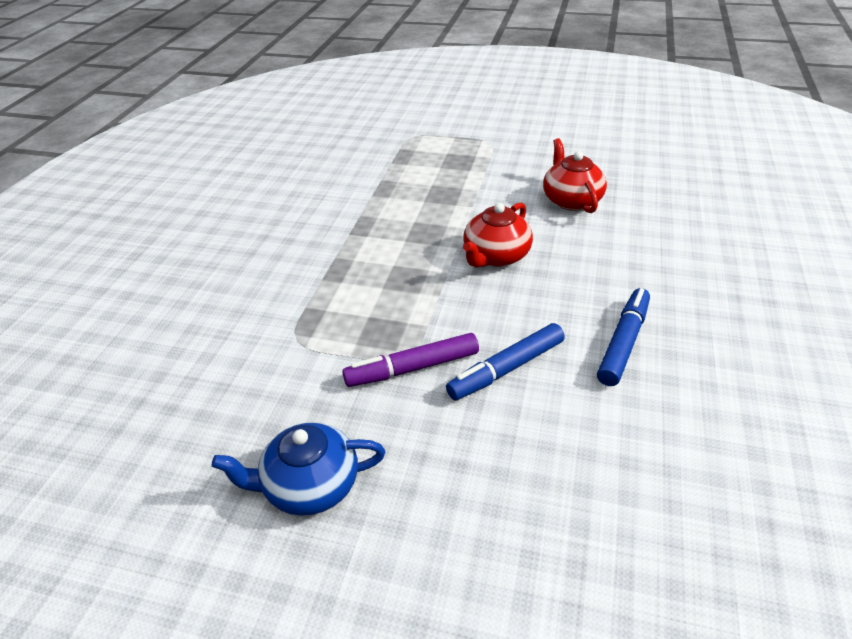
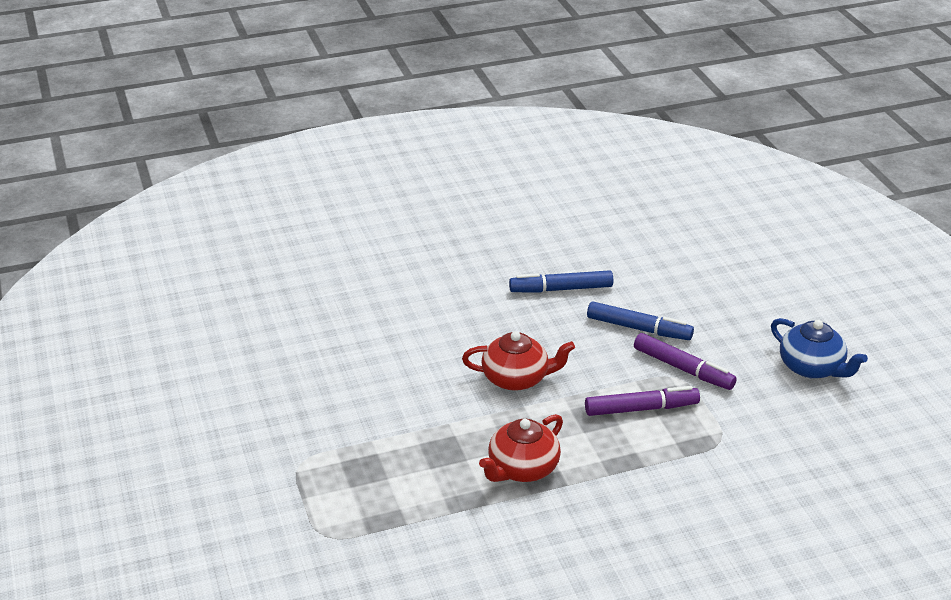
camera: 125 degrees left, 5 degrees down
red teapot [543,138,607,213] -> red teapot moved to [479,414,563,482]
none -> purple marker [585,386,700,416]

